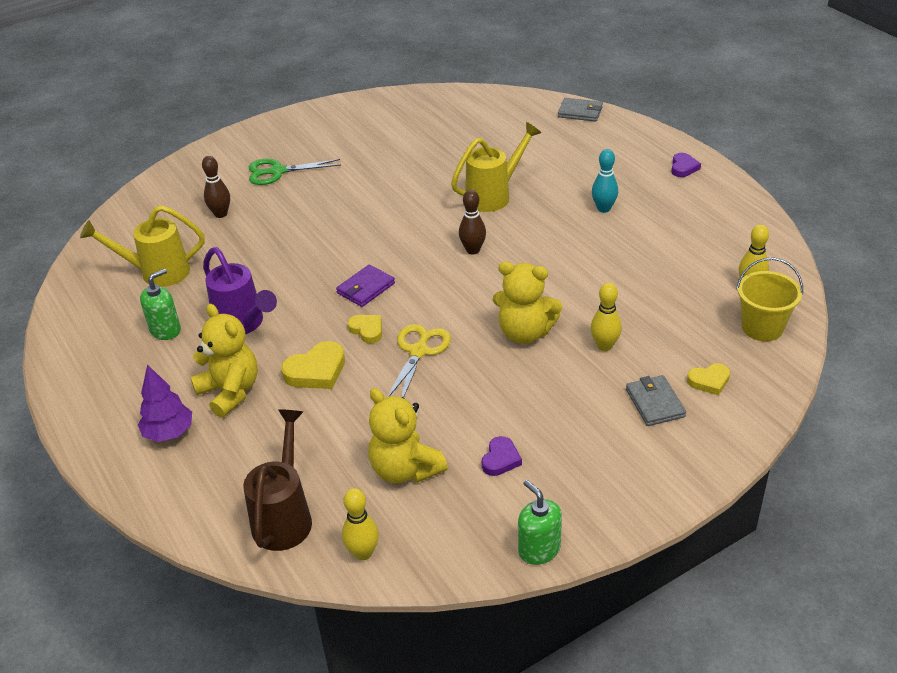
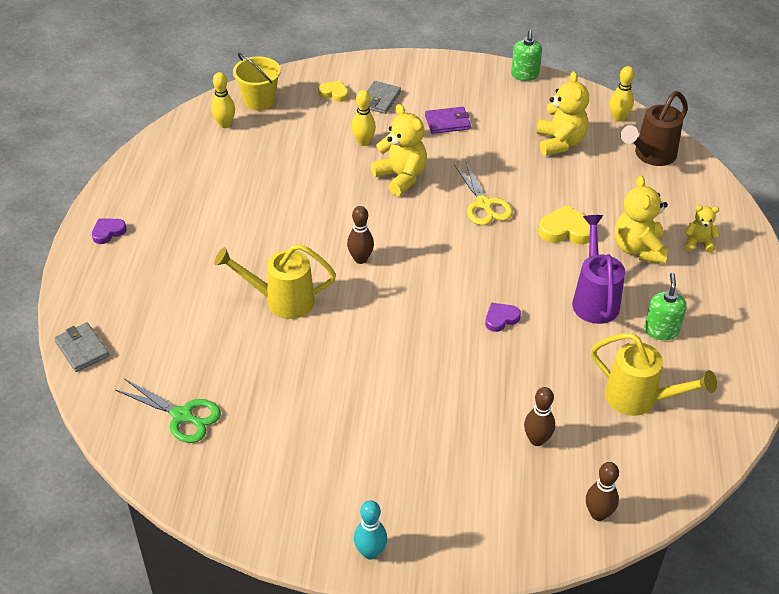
camera: 145 degrees left, 5 degrees up
purple tree [138,364,192,442] -> yellow teddy bear [685,205,720,253]
green soap dispenser [140,268,181,340] -> green soap dispenser turned 105 degrees clockwise [644,273,687,340]
green scissors [249,159,341,185] -> green scissors moved to [116,379,221,443]
purple wallet [336,265,395,307] -> purple wallet moved to [425,107,471,134]
yellow heart [348,315,382,343] -> none
yellow scissors [387,324,451,397] -> yellow scissors turned 75 degrees counterclockwise [454,162,513,225]
purple heart [482,436,522,476] -> purple heart moved to [485,303,521,332]
turquoise bowling pin [592,149,618,213] -> turquoise bowling pin moved to [354,500,387,560]
none -> brown bowling pin [586,462,619,521]

